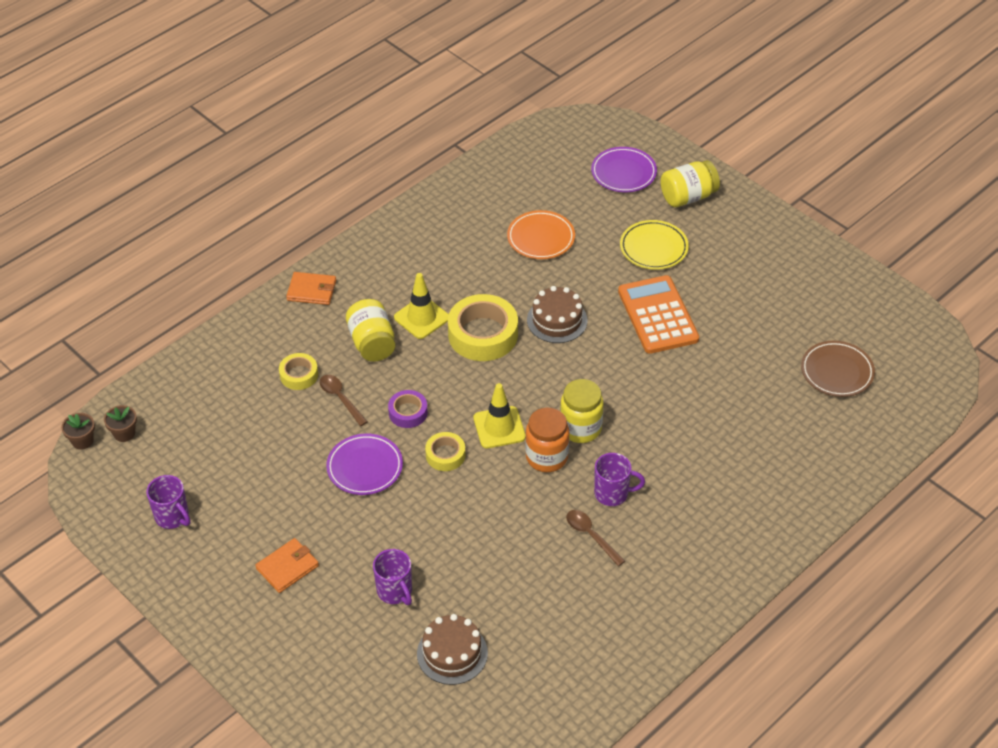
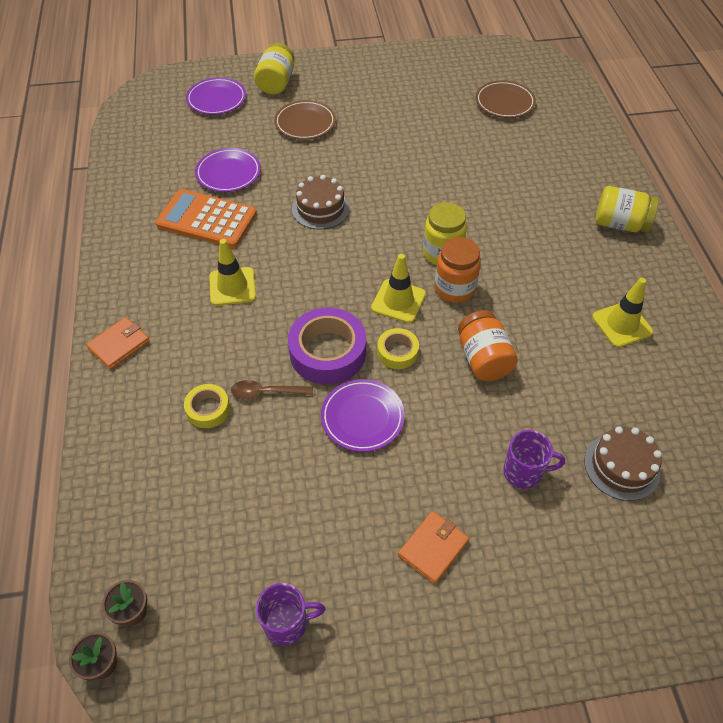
camera: 55 degrees left, 5 degrees up
orange wallet [255,538,319,593] -> orange wallet turned 45 degrees clockwise [398,511,469,584]
yellow jar [346,299,396,362] -> yellow jar moved to [596,186,659,232]
purple tape [388,390,428,428] -> purple tape [288,308,366,384], size x1.86
yellow tape [448,294,518,361] -> none
orange plate [507,210,575,259] -> purple plate [195,148,261,192]
brown spoon [566,510,625,566] -> none
purple mug [594,453,645,506] -> none
orange calculator [618,275,699,354] -> orange calculator moved to [156,189,257,248]
yellow plate [620,220,689,270] -> brown plate [274,100,336,140]
none -> orange jar [458,310,518,381]
none -> yellow traffic cone [592,278,653,348]

